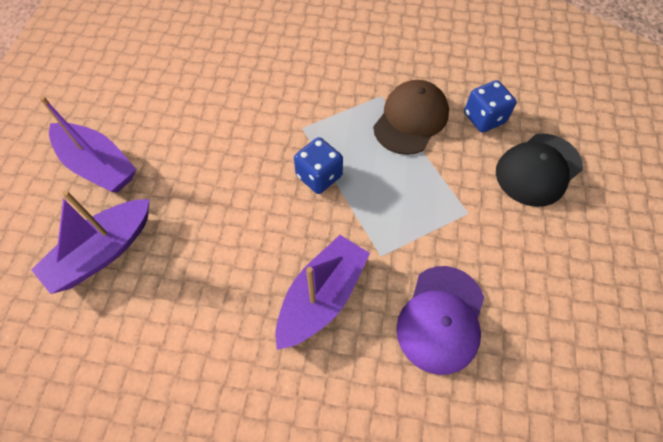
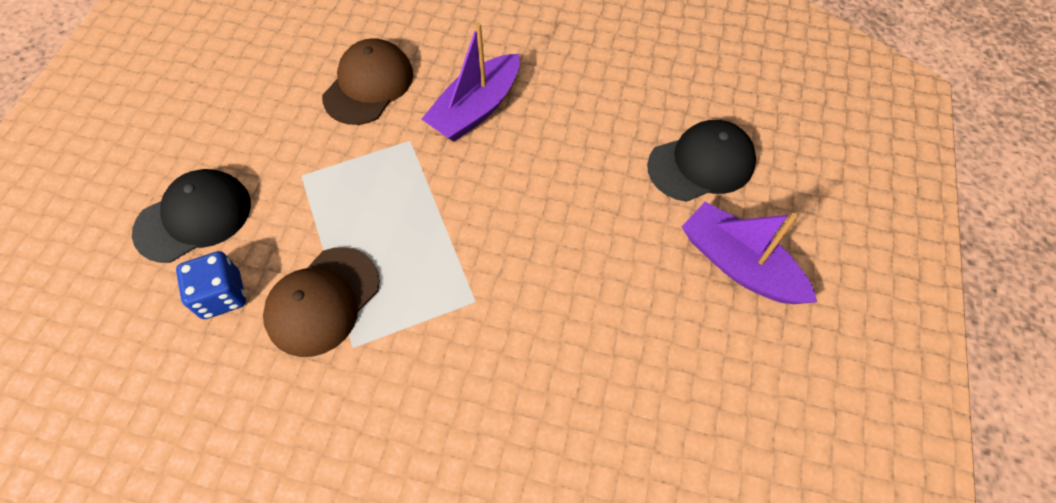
camera: 175 degrees left, 0 degrees up
purple boat [31,191,150,294] -> black cap [647,120,756,202]
blue dice [294,137,343,194] -> none
purple cap [396,266,484,375] -> brown cap [322,38,413,125]

